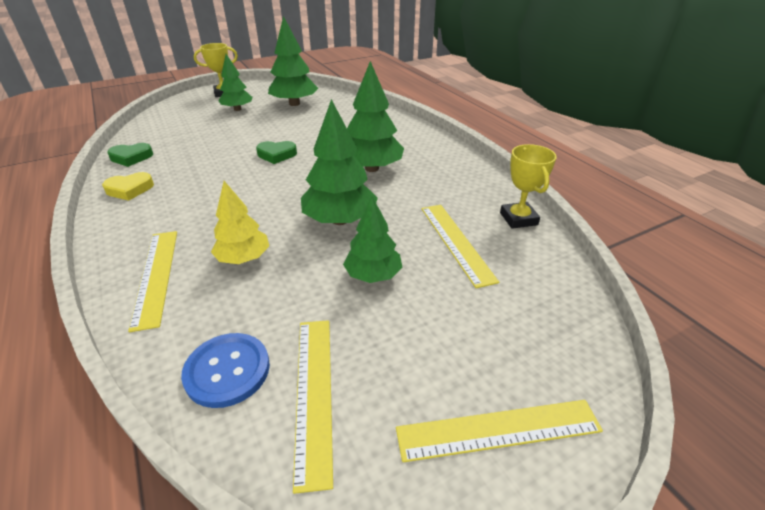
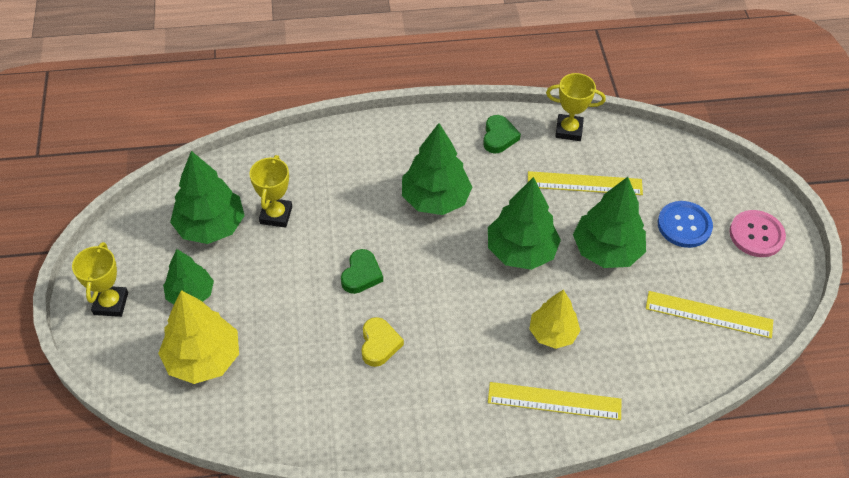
camera: 70 degrees left, 15 degrees up
yellow heart [102,172,154,201] -> yellow heart moved to [362,317,404,367]
green heart [107,143,153,167] -> green heart moved to [483,115,521,153]
blue button [181,333,270,408] -> blue button moved to [658,201,713,248]
green tree [343,196,402,283] -> green tree [573,177,646,268], size x1.52
yellow ruler [396,400,603,462] -> pink button [729,210,786,257]
none -> yellow tree [158,290,239,384]
none -> yellow trophy [249,155,292,228]

